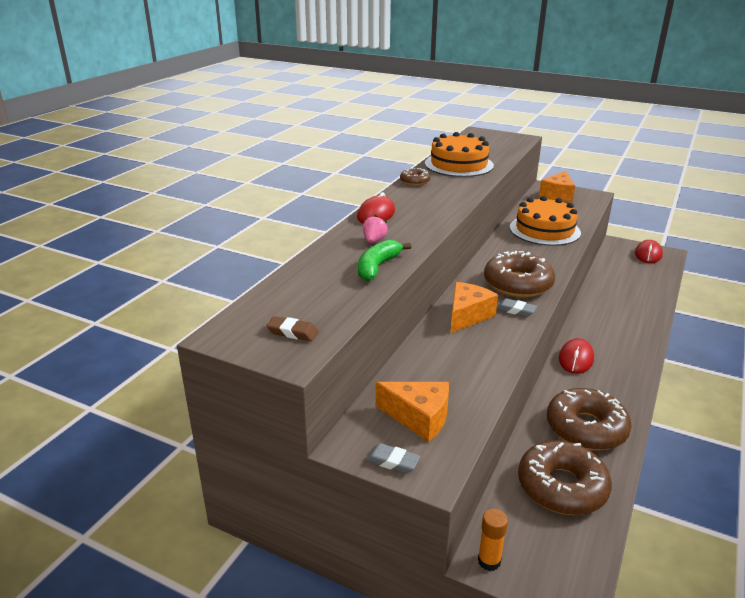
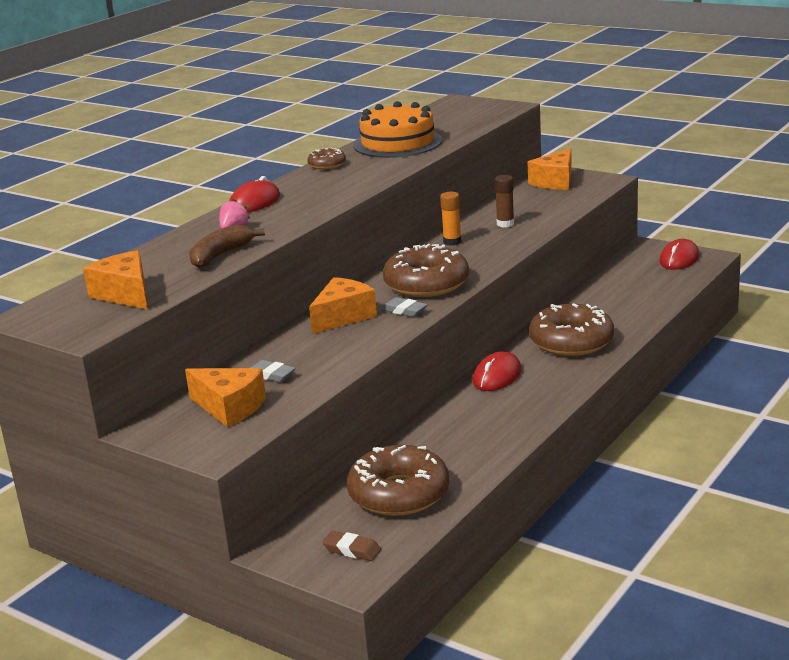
camera: 10 degrees right, 5 degrees down
brown eraser [266,316,319,341] -> brown eraser moved to [322,531,381,561]
green banana [358,240,411,281] -> brown banana [189,224,265,268]
grey eraser [366,443,420,473] -> grey eraser moved to [251,360,296,382]
orange glue stick [478,509,508,571] -> orange glue stick moved to [440,192,461,246]
orange cake [510,196,581,246] -> brown glue stick [495,175,514,228]
brown donut [547,388,632,451] -> brown donut moved to [529,303,614,356]
none -> orange cheese [83,250,147,309]

